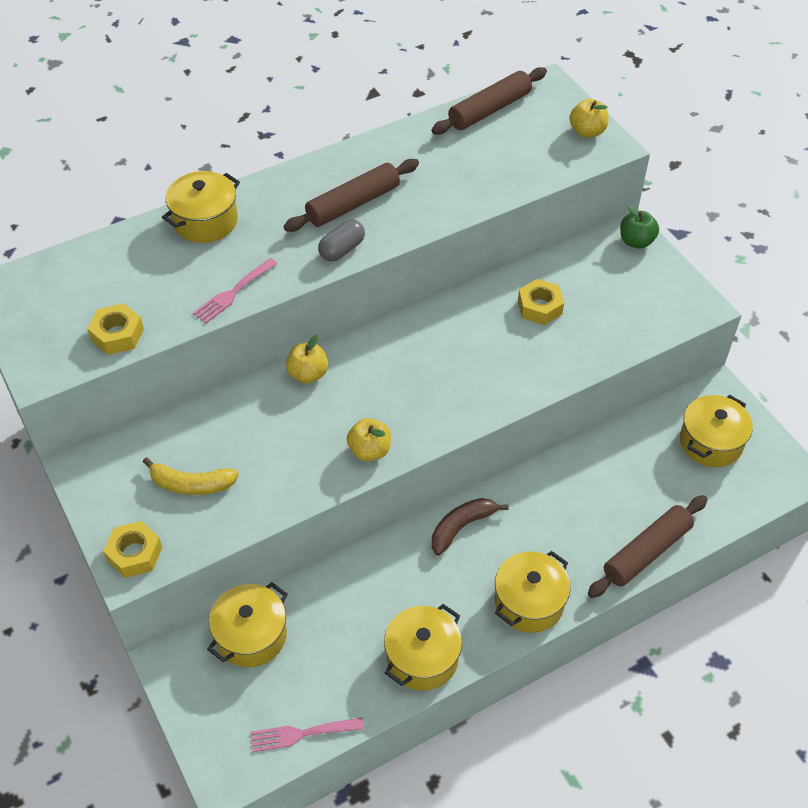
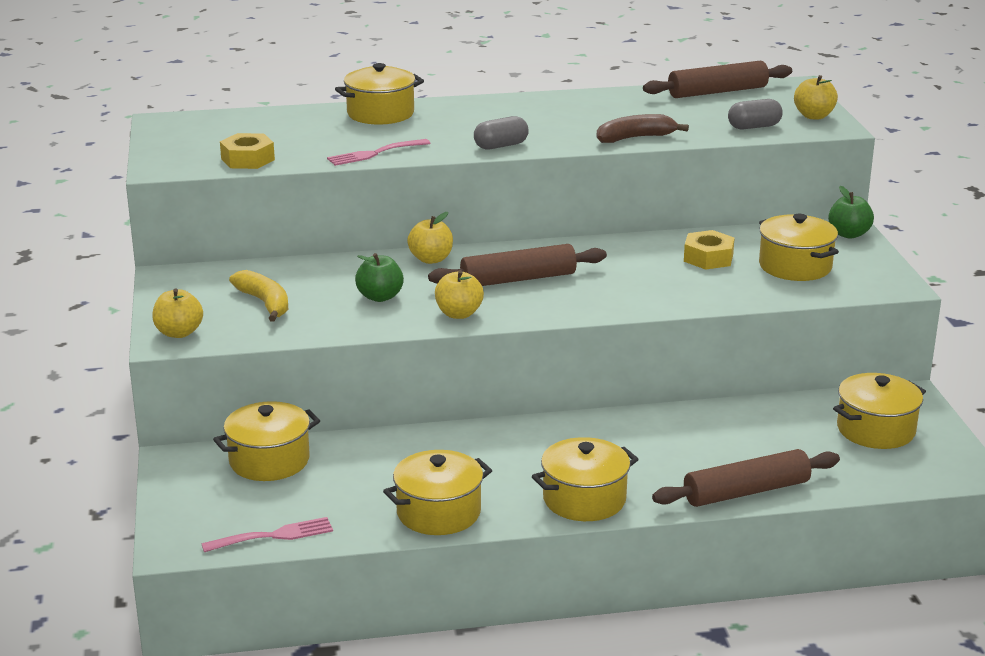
camera: 20 degrees right, 25 degrees down
yellow nut [103,521,162,578] -> yellow apple [152,288,203,338]
yellow banana [143,457,239,495] -> yellow banana turned 150 degrees counterclockwise [229,270,288,322]
pink fork [251,717,364,752] -> pink fork turned 150 degrees clockwise [201,517,333,552]
brown rolling pin [284,159,419,232] -> brown rolling pin moved to [428,244,607,286]
brown banana [432,498,509,555] -> brown banana moved to [596,114,689,143]
none -> green apple [355,253,404,302]
none -> grey capsule [728,99,783,130]
none -> yellow pot [759,214,839,281]

